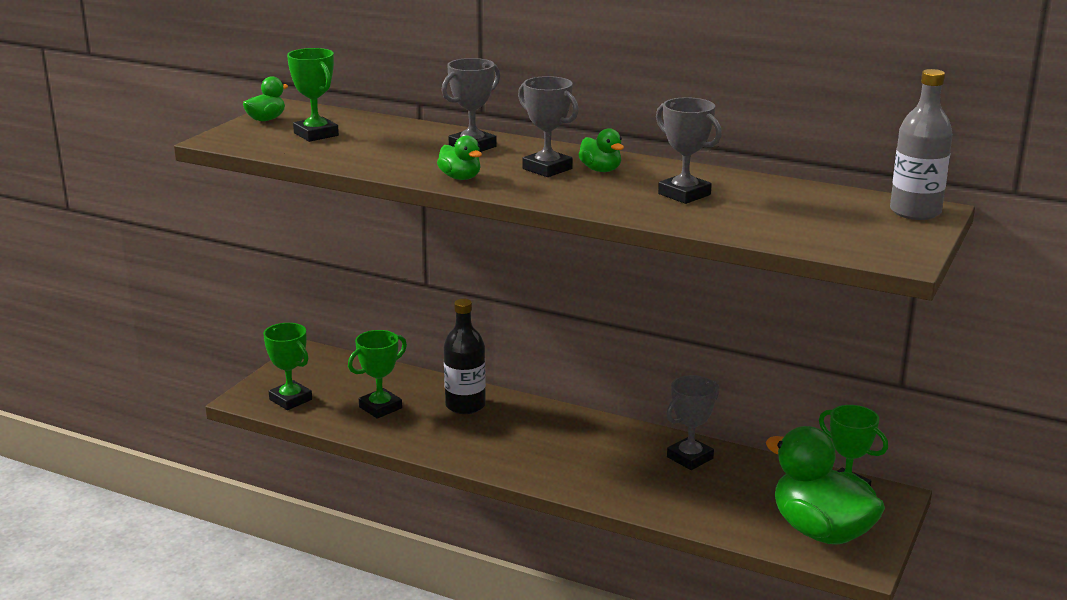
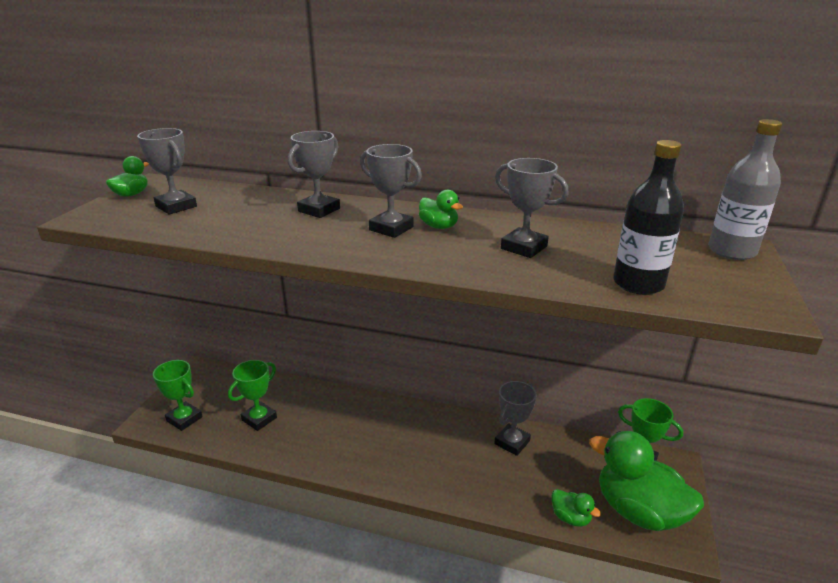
camera: 10 degrees left, 5 degrees up
green trophy [287,48,339,142] -> grey trophy [137,128,197,215]
green duck [437,135,482,180] -> green duck moved to [551,489,601,527]
black bottle [444,299,486,414] -> black bottle moved to [613,140,684,295]

